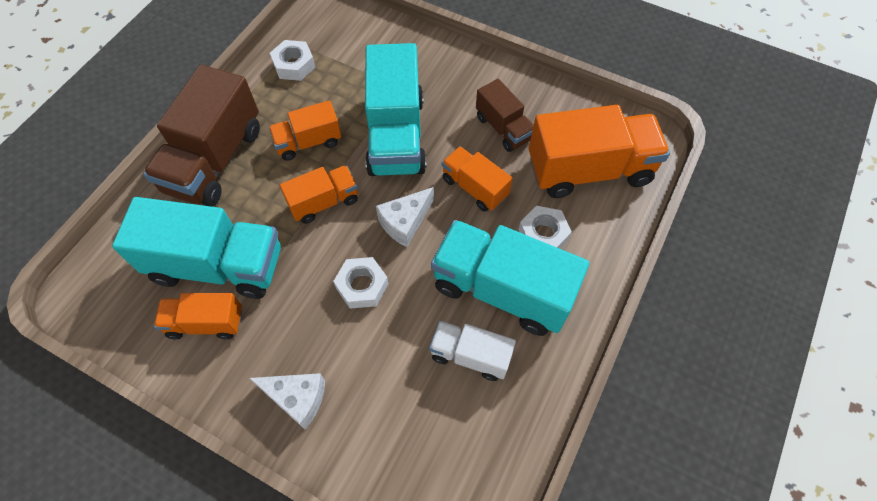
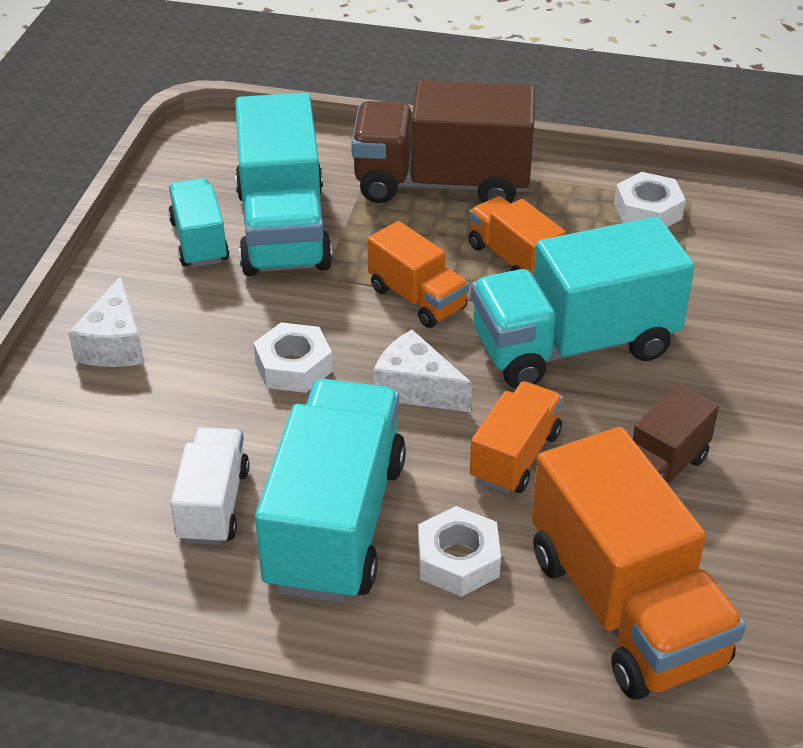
camera: 75 degrees right, 20 degrees down
orange truck [154,293,242,339] -> turquoise truck [168,178,229,267]

